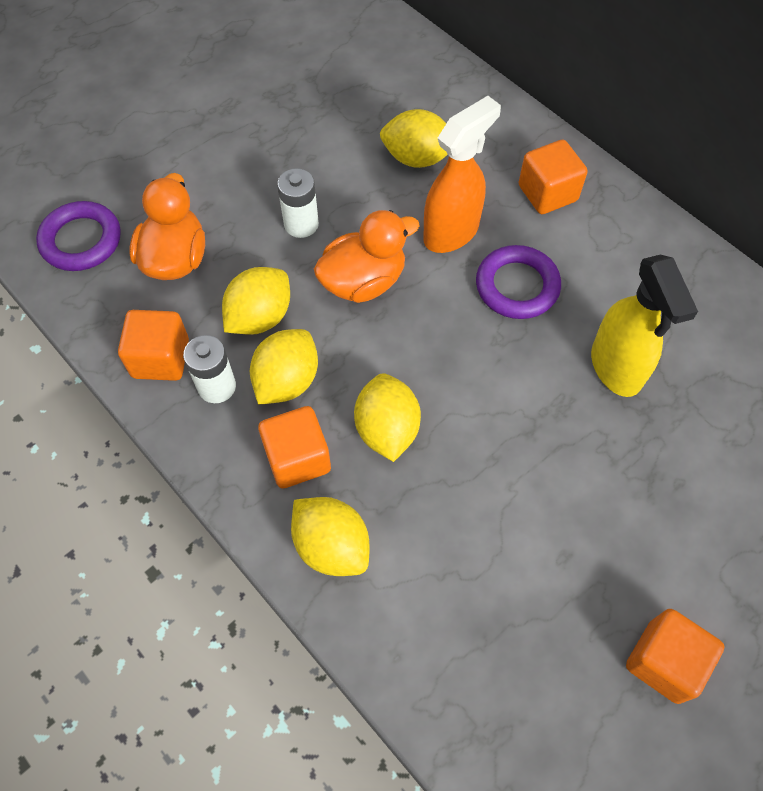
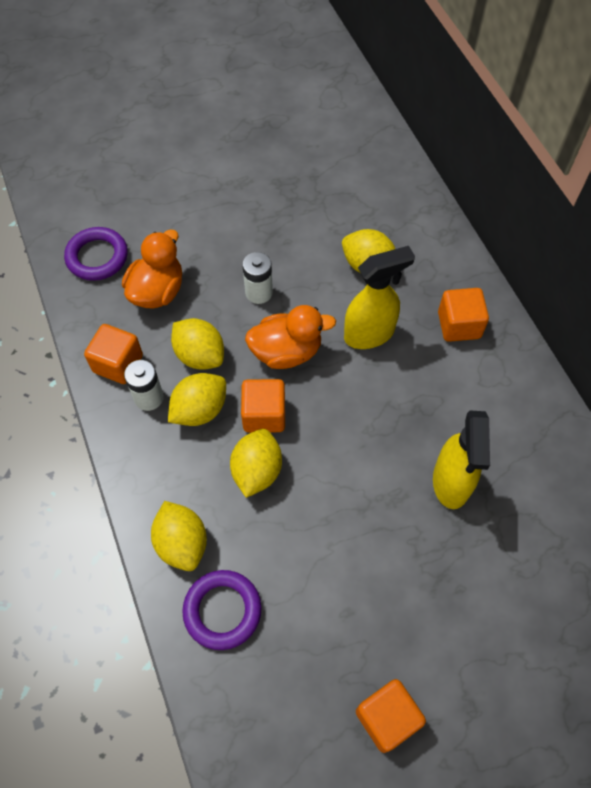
camera: 20 degrees right, 0 degrees up
yellow lemon [222,267,290,335] -> yellow lemon turned 75 degrees clockwise [171,318,224,370]
orange cube [258,406,331,489] -> orange cube moved to [241,379,285,433]
orange spray bottle [423,96,501,253] -> yellow spray bottle [344,246,415,349]
purple ring [476,245,561,319] -> purple ring moved to [182,570,262,650]

